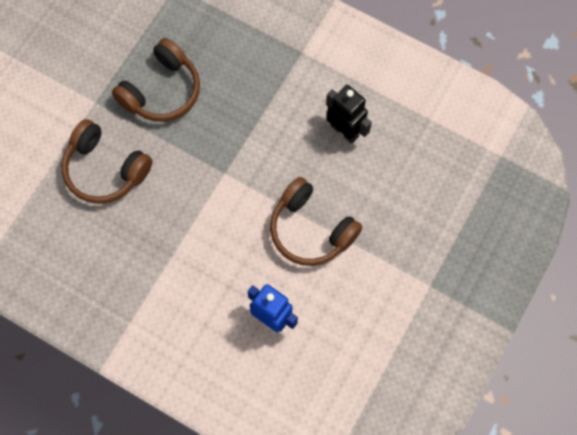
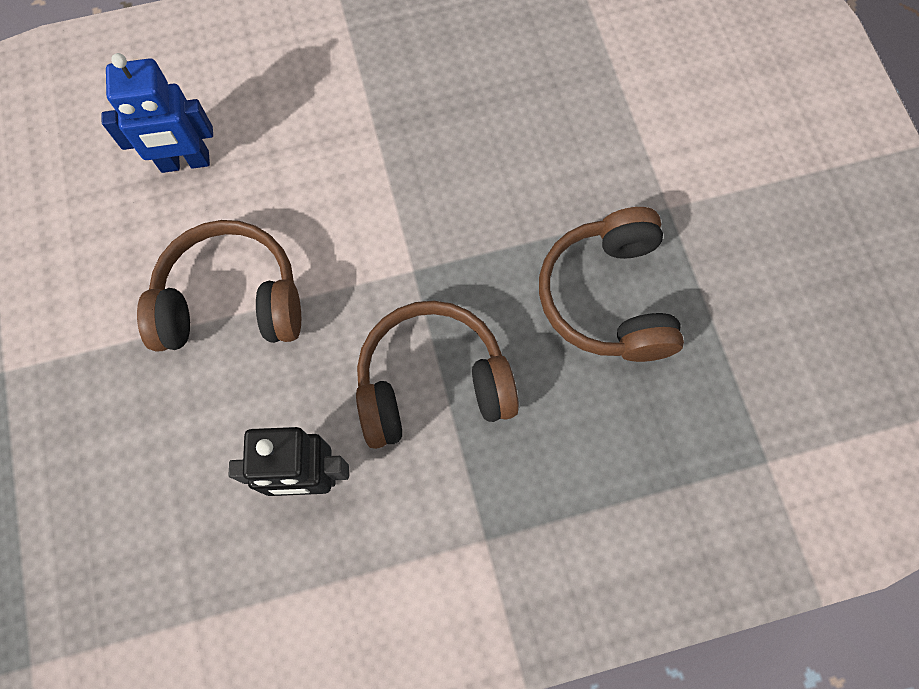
camera: 135 degrees right, 0 degrees up
brown headphones [62,119,152,204] -> brown headphones moved to [356,301,519,449]

